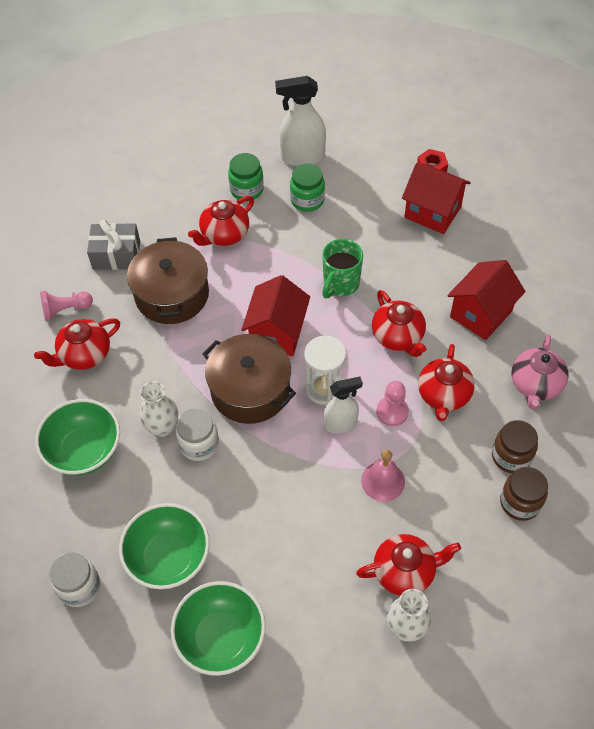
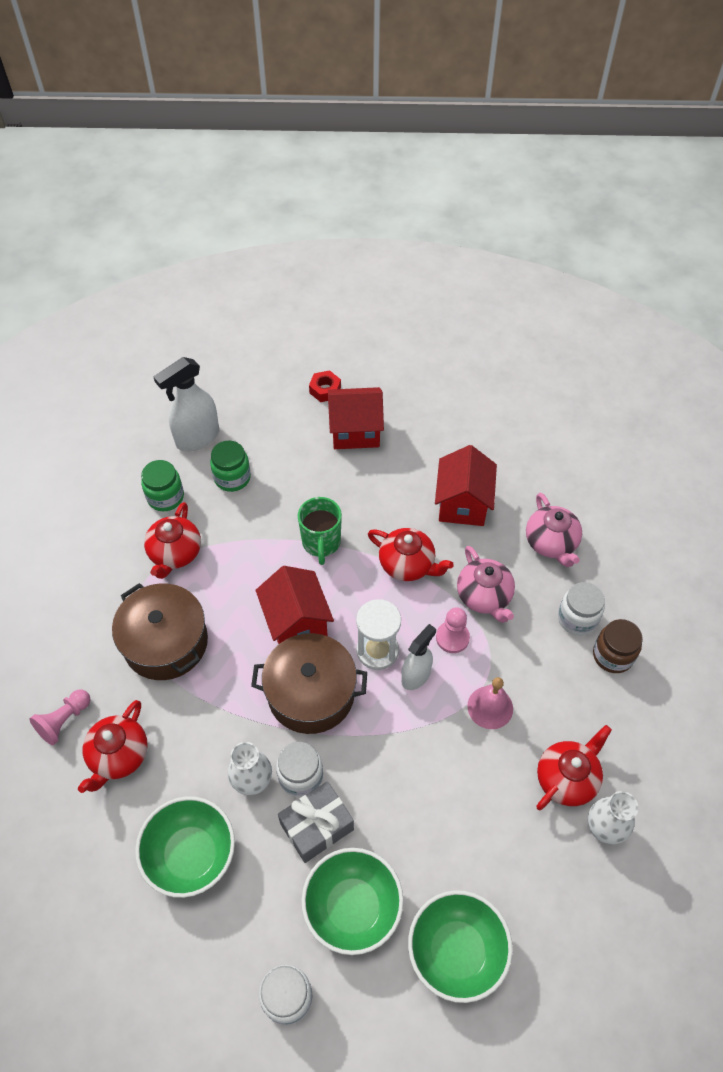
camera: 35 degrees left, 0 degrees up
grey gift [87,219,140,270] -> grey gift moved to [278,781,354,863]
red teapot [418,344,474,421] -> pink teapot [457,546,515,623]
brown jar [492,420,538,473] -> white jar [558,582,605,636]

